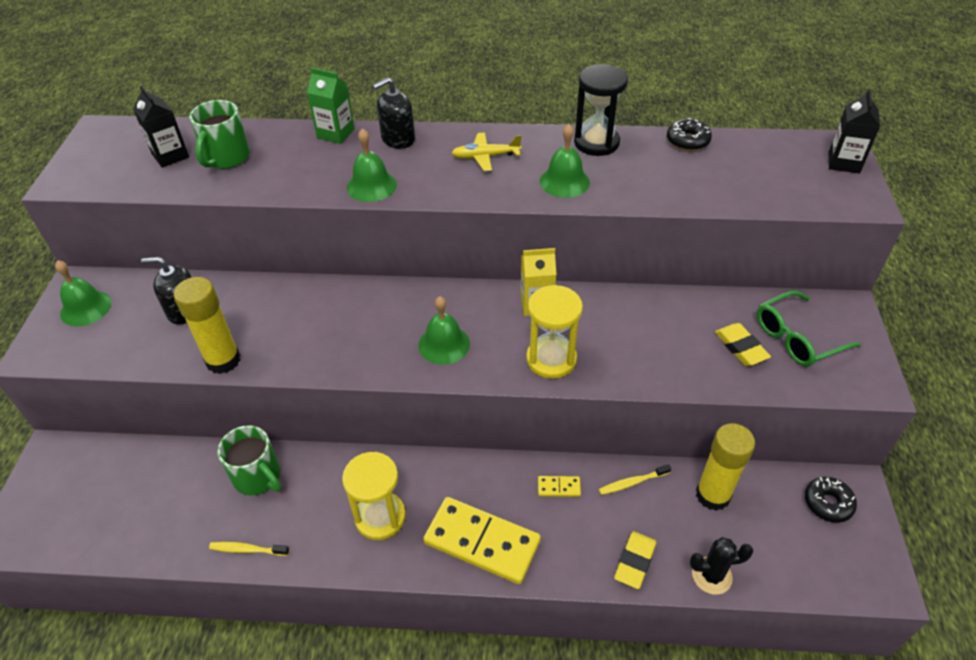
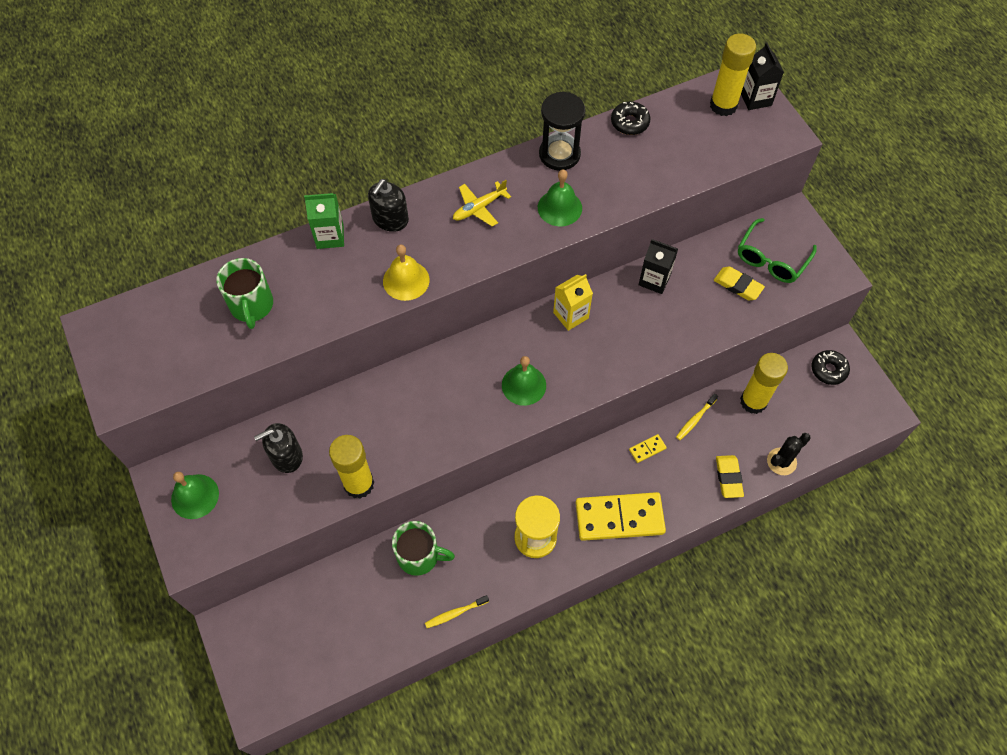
camera: 30 degrees left, 15 degrees up
black carton [133,86,189,168] -> black carton moved to [638,239,678,294]
green bell [347,128,397,202] -> yellow bell [383,245,430,301]
yellow hourglass [526,285,583,379] -> none
none -> yellow glue stick [710,33,756,116]

